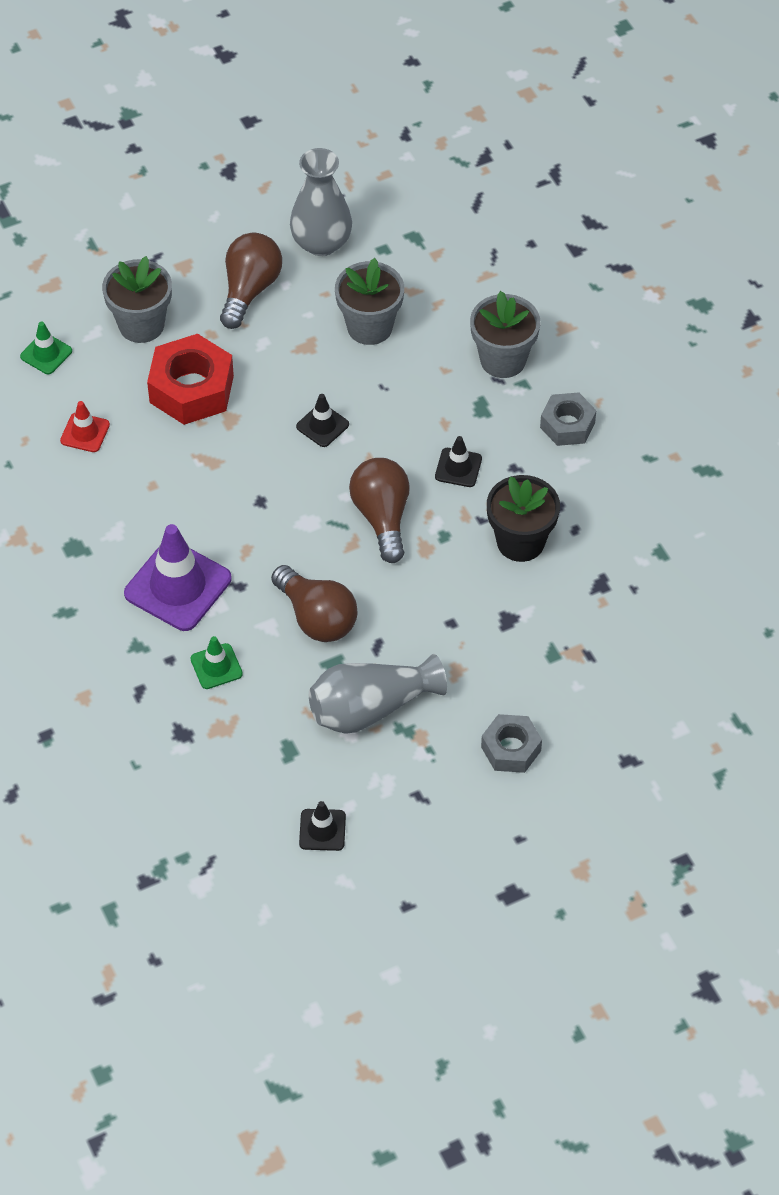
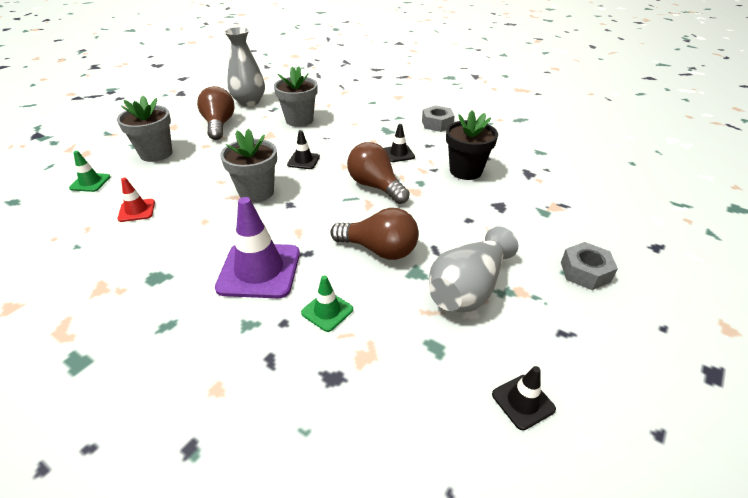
camera: 30 degrees left, 15 degrees down
red nut [147,334,234,425] -> none
grey flower pot [470,291,540,378] -> grey flower pot moved to [220,129,277,203]

